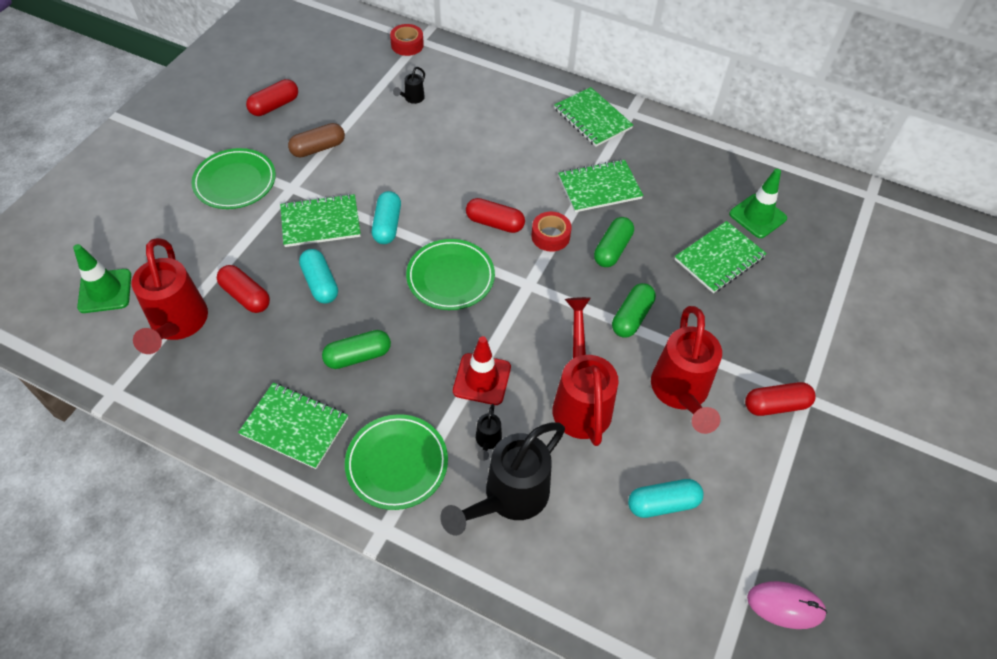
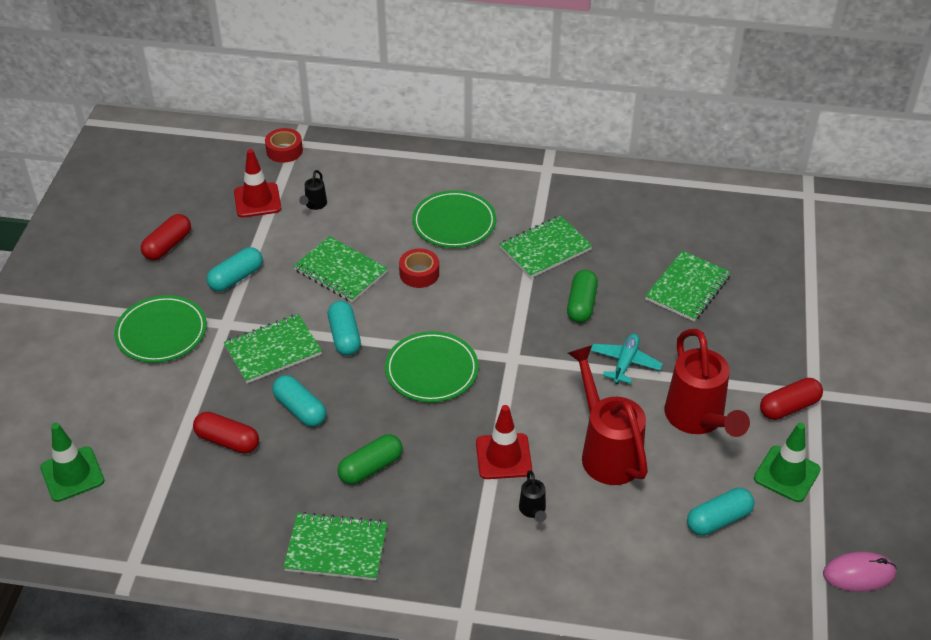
camera: 15 degrees left, 10 degrees down
red watering can [132,238,208,354] -> none
brown capsule [288,123,345,158] -> turquoise capsule [207,247,263,292]
green plate [345,414,448,510] -> green plate moved to [412,190,496,248]
black watering can [440,423,565,536] -> none
red capsule [466,198,525,233] -> none
red tape [531,211,572,252] -> red tape moved to [399,249,439,288]
green notebook [554,87,633,147] -> green notebook moved to [294,236,388,302]
green capsule [612,283,656,338] -> turquoise plane [591,334,663,384]
green traffic cone [729,169,787,238] -> green traffic cone moved to [754,423,821,502]
none -> red traffic cone [234,149,281,217]

